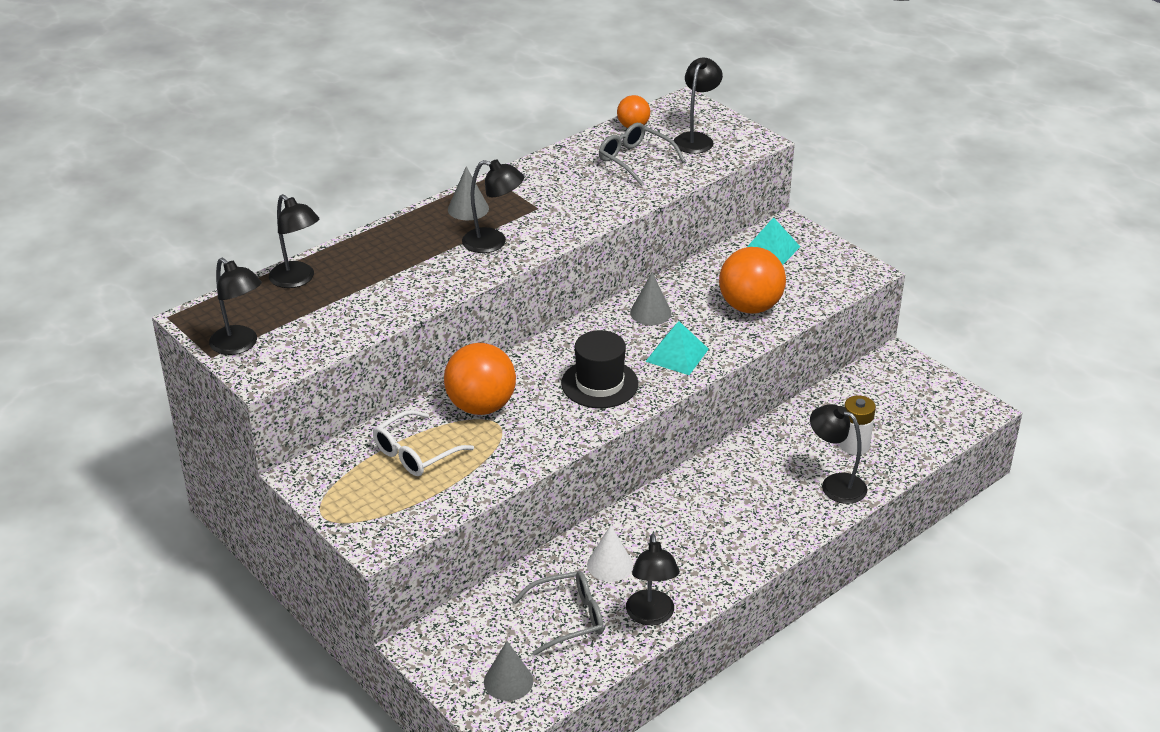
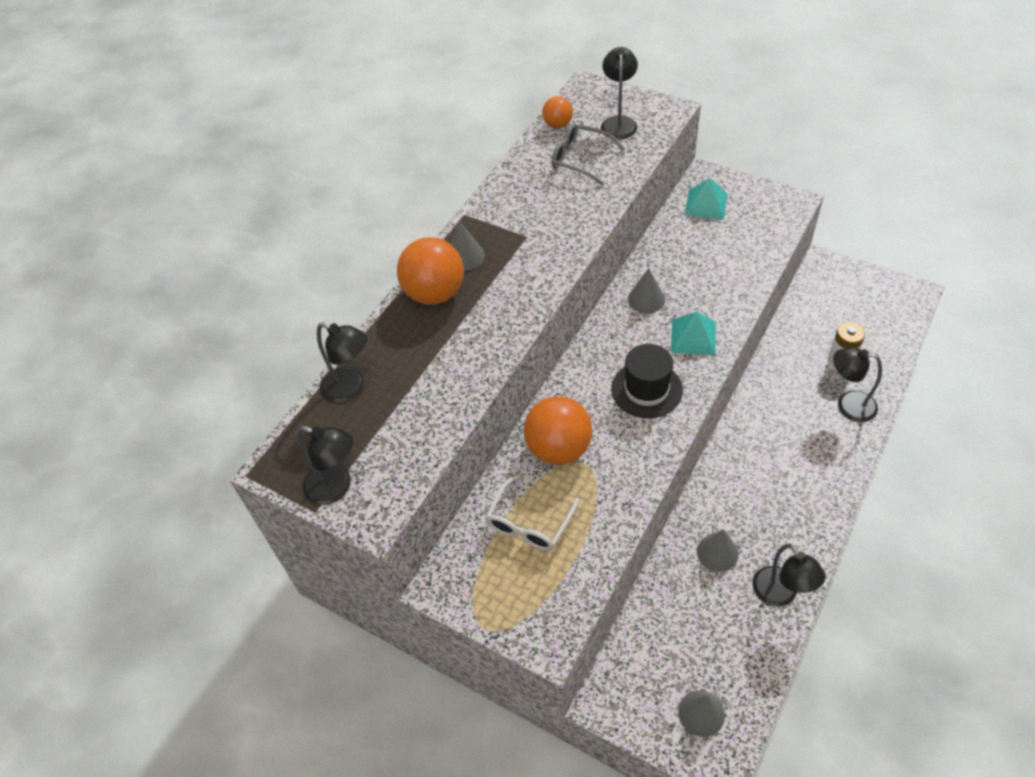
camera: 15 degrees left, 15 degrees up
black lamp [462,160,524,253] -> none
grey glasses [512,571,604,656] -> none
white cone [587,525,633,582] -> grey cone [697,529,739,572]
orange ball [719,247,786,314] -> orange ball moved to [397,237,464,305]

